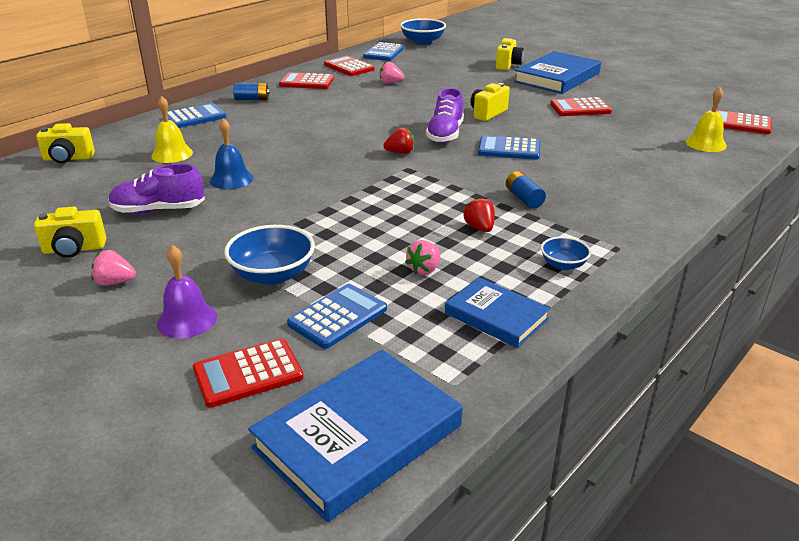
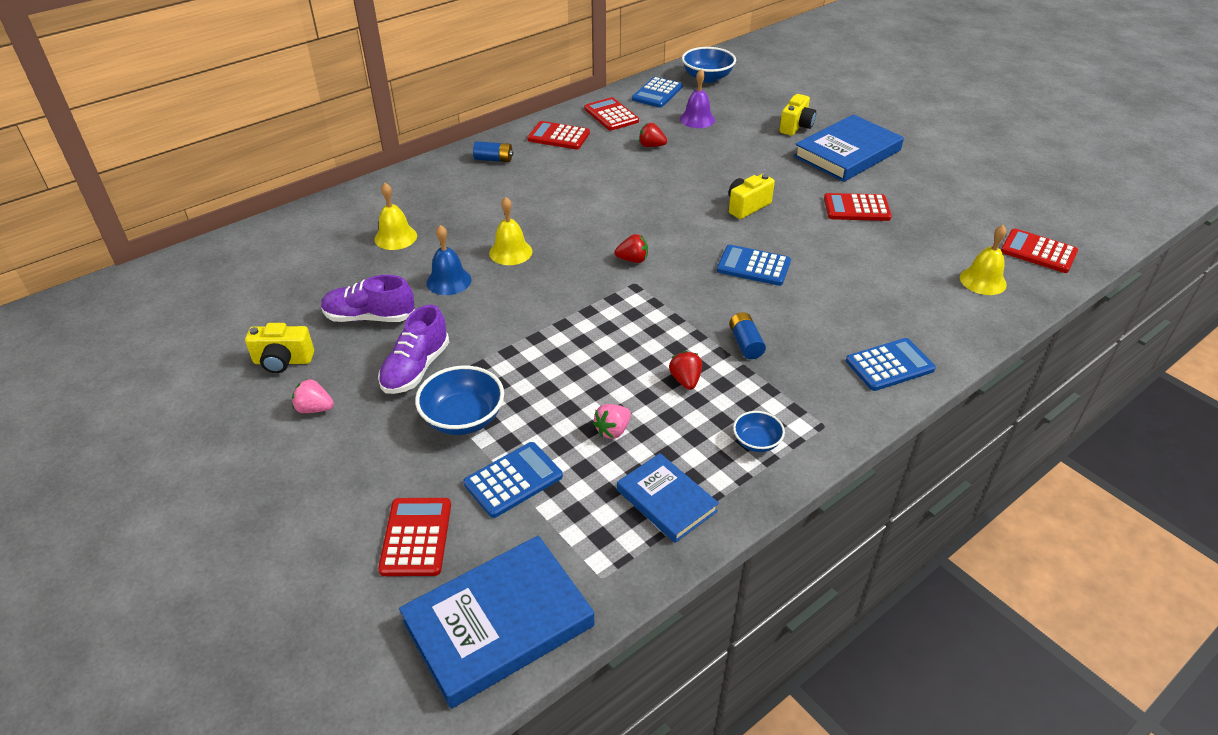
camera: 10 degrees right, 10 degrees up
yellow camera [36,123,95,163] -> none
purple bell [157,245,217,339] -> purple bell moved to [680,69,715,128]
blue calculator [167,103,227,128] -> blue calculator moved to [846,338,936,391]
red calculator [193,339,304,408] -> red calculator turned 105 degrees clockwise [378,498,451,576]
pink strawberry [380,62,404,84] -> red strawberry [639,123,667,147]
purple shoe [426,88,464,143] -> purple shoe moved to [378,305,449,394]
none -> yellow bell [489,197,532,265]

